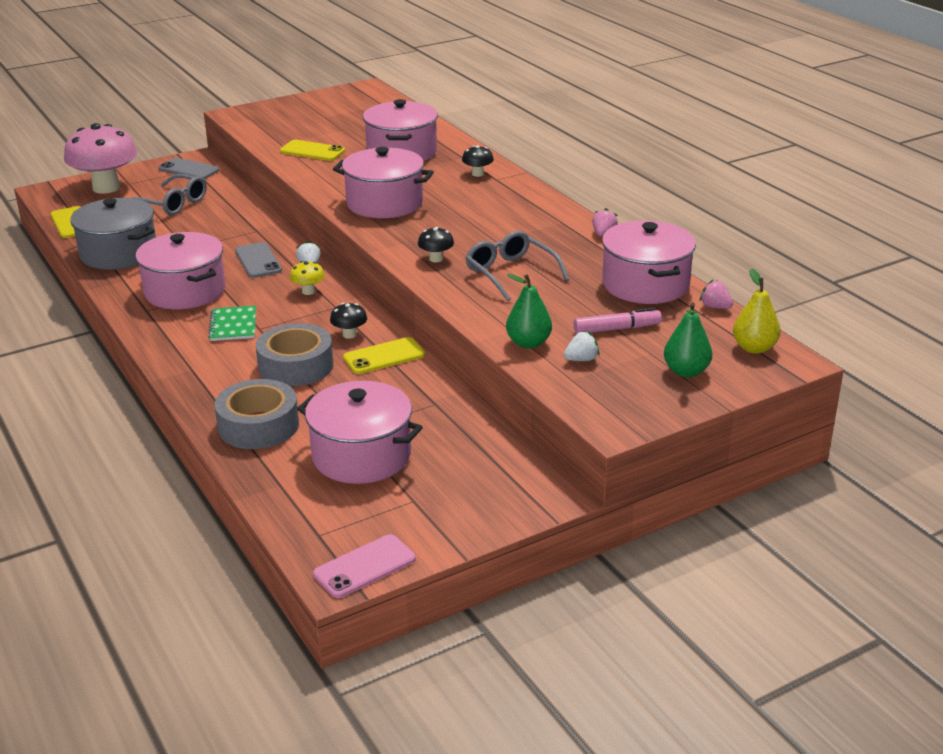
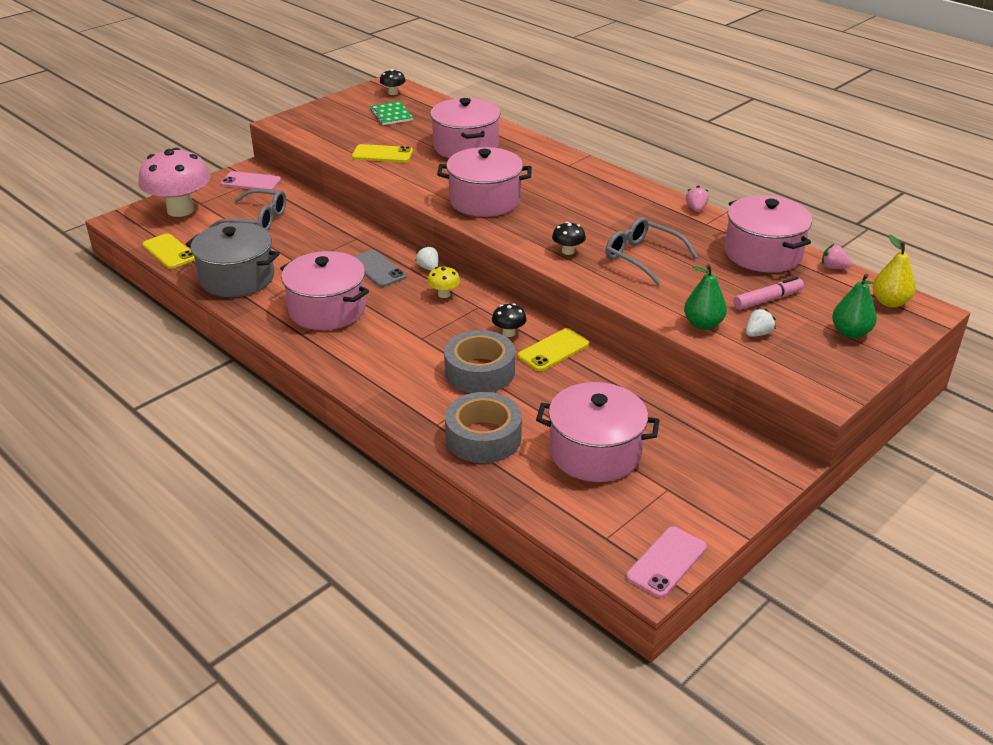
camera: 15 degrees left, 5 degrees up
grey phone [159,158,219,179] -> pink phone [220,171,281,191]
green notebook [208,305,256,341] -> green notebook moved to [370,101,413,125]
black mushroom [462,145,494,177] -> black mushroom moved to [380,69,406,95]

